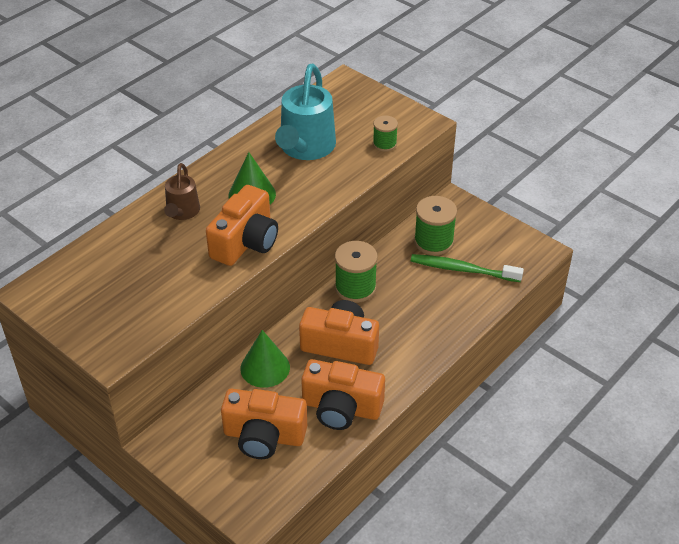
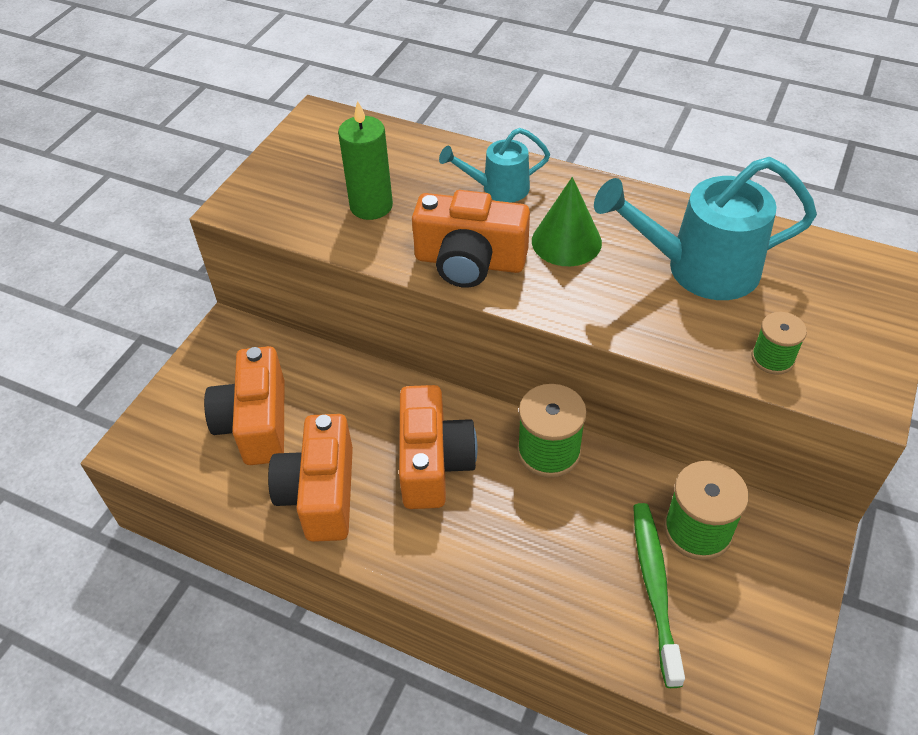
camera: 75 degrees right, 5 degrees up
brown watering can [164,163,200,220] -> turquoise watering can [439,128,550,202]
green cone [240,330,290,388] -> none
none -> green candle [338,100,393,220]

